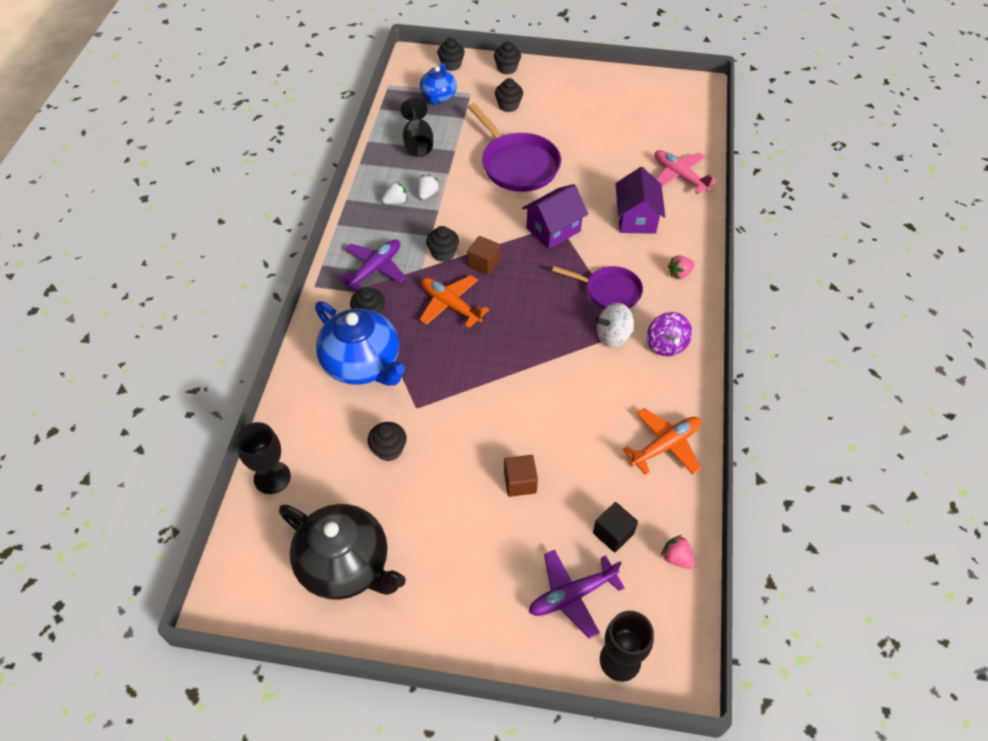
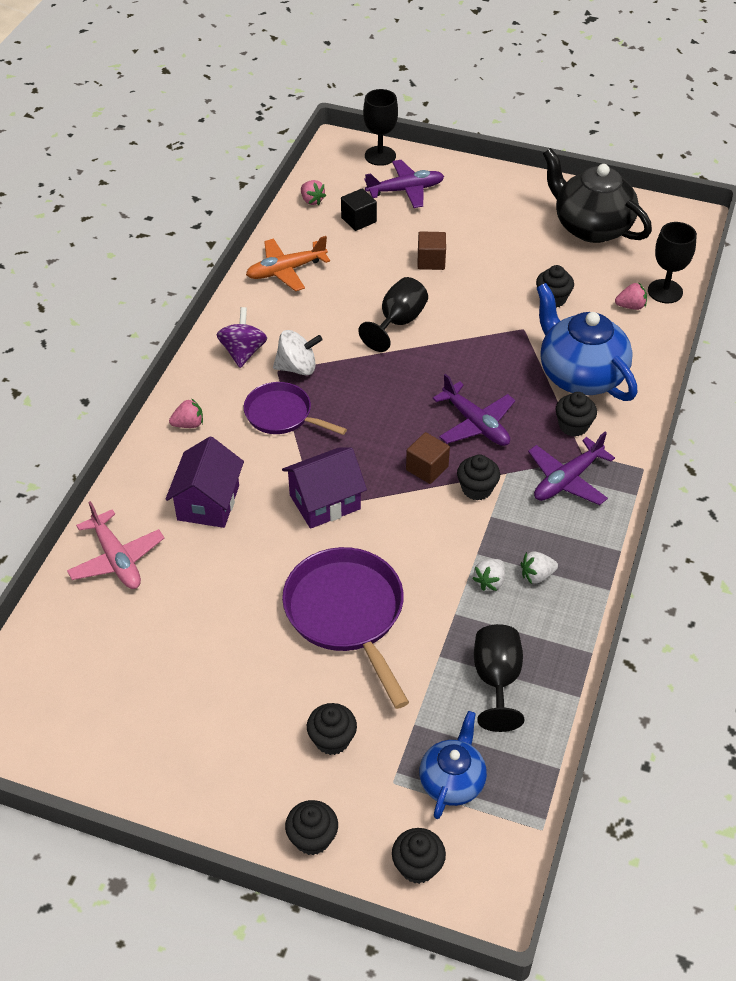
camera: 170 degrees left, 5 degrees down
orange plane [419,275,489,328] -> purple plane [433,374,515,446]
none -> black goblet [358,277,428,352]
none -> pink strawberry [615,282,647,310]

